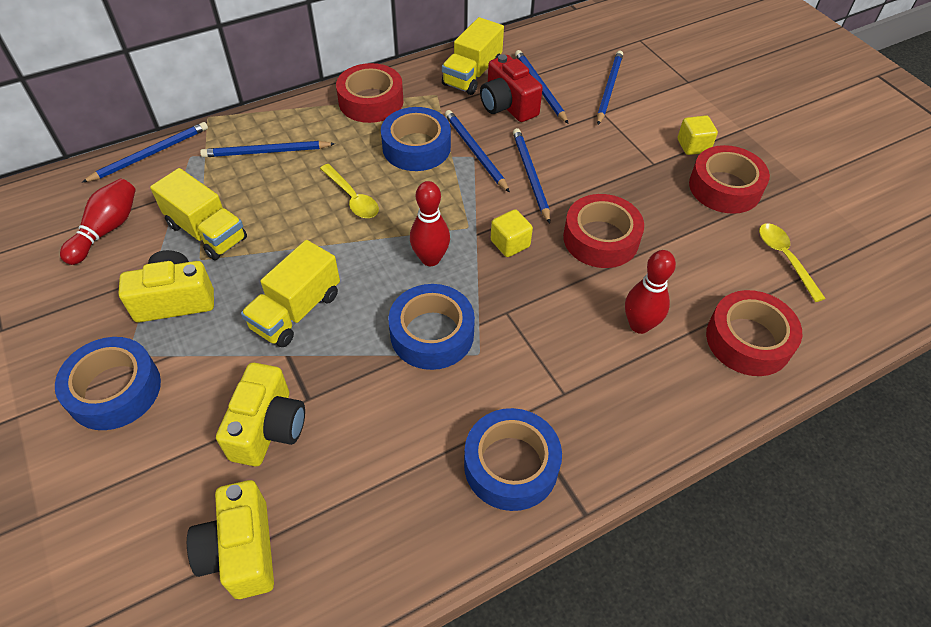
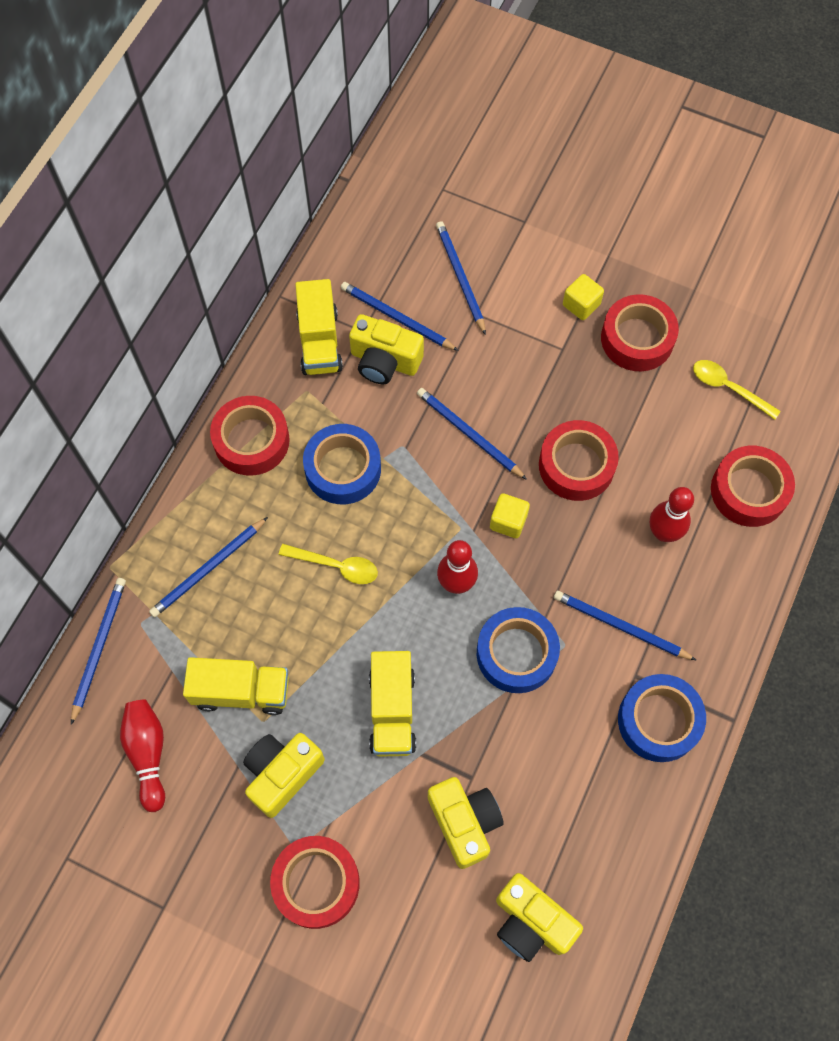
camera: 35 degrees left, 15 degrees up
blue tape [55,337,161,430] -> red tape [270,836,360,929]
blue pencil [445,110,510,193] -> blue pencil moved to [554,591,697,661]
red camera [480,54,543,122] -> yellow camera [349,314,424,384]

